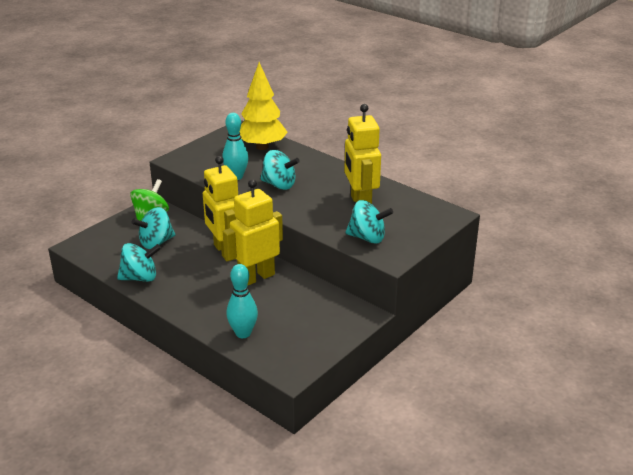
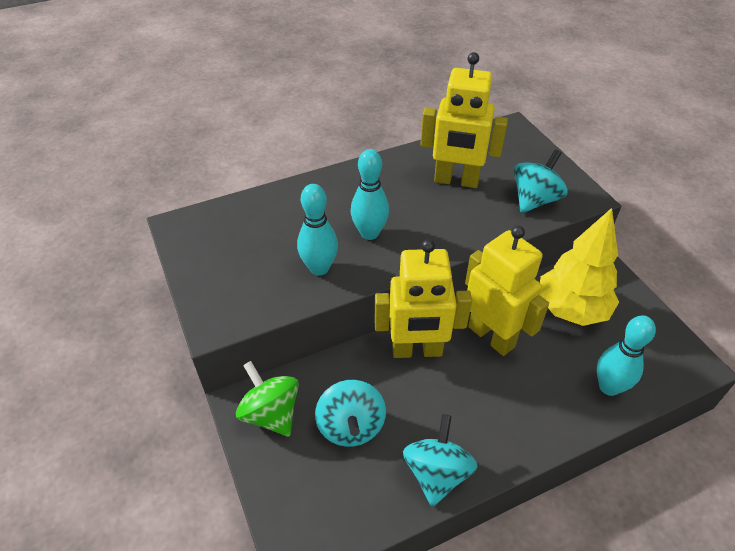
camera: 65 degrees left, 15 degrees up
yellow robot [223,179,283,285] -> yellow robot turned 150 degrees clockwise [465,226,549,356]
yellow tree [240,62,288,150] -> yellow tree moved to [540,208,619,326]
turquoise spinning top [260,150,300,190] -> turquoise bowling pin [351,149,389,240]

